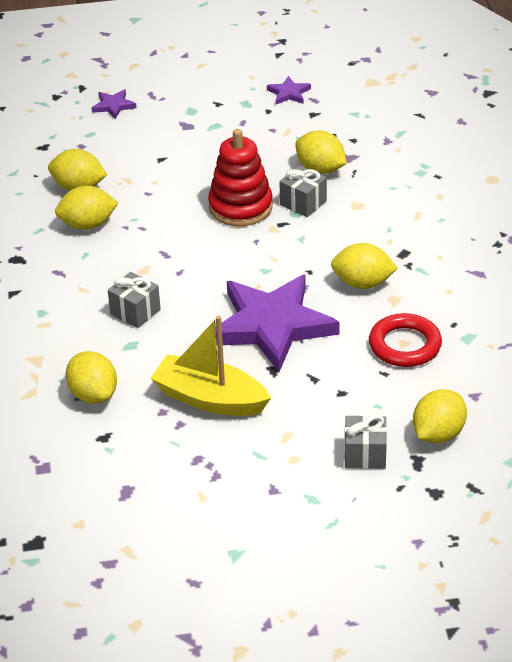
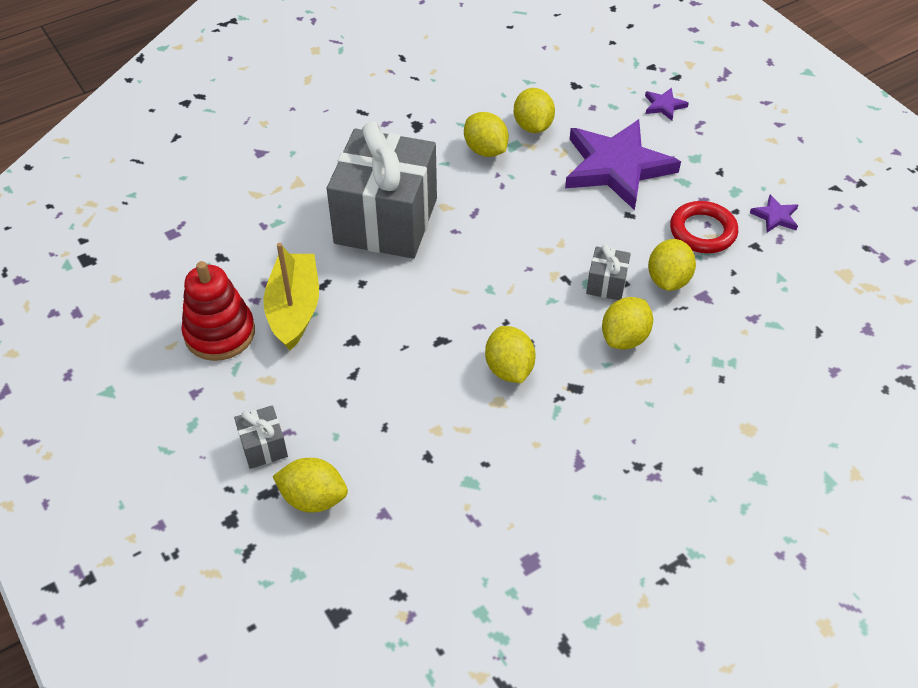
camera: 65 degrees right, 10 degrees up
yellow lemon [66,351,117,404] -> yellow lemon moved to [602,297,653,349]
grey gift [108,272,160,328] -> grey gift [327,121,437,258], size x2.49
red stacking toy [208,129,273,226] -> red stacking toy moved to [181,261,255,361]
purple star [216,275,340,372] -> purple star moved to [565,119,681,210]
red ring [369,313,442,367] -> red ring moved to [670,201,738,253]

